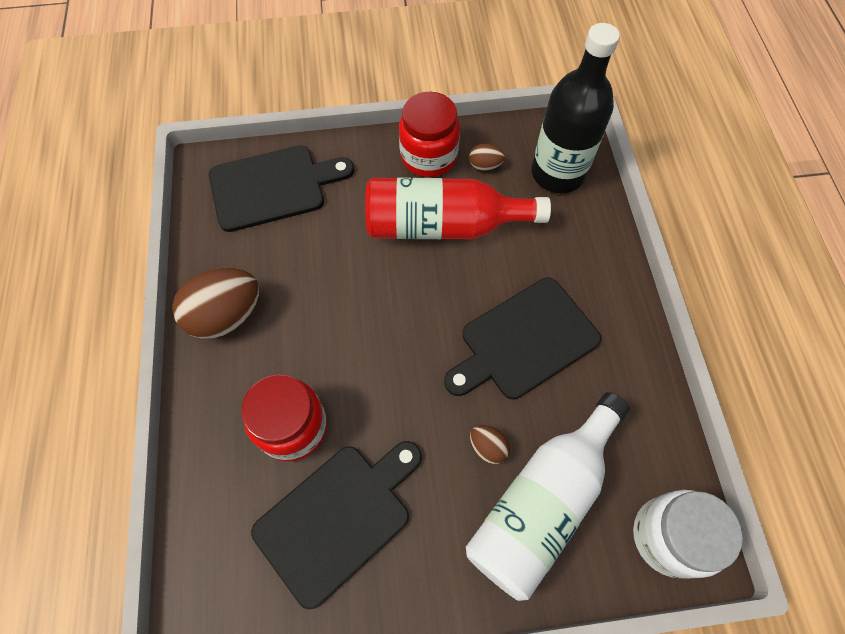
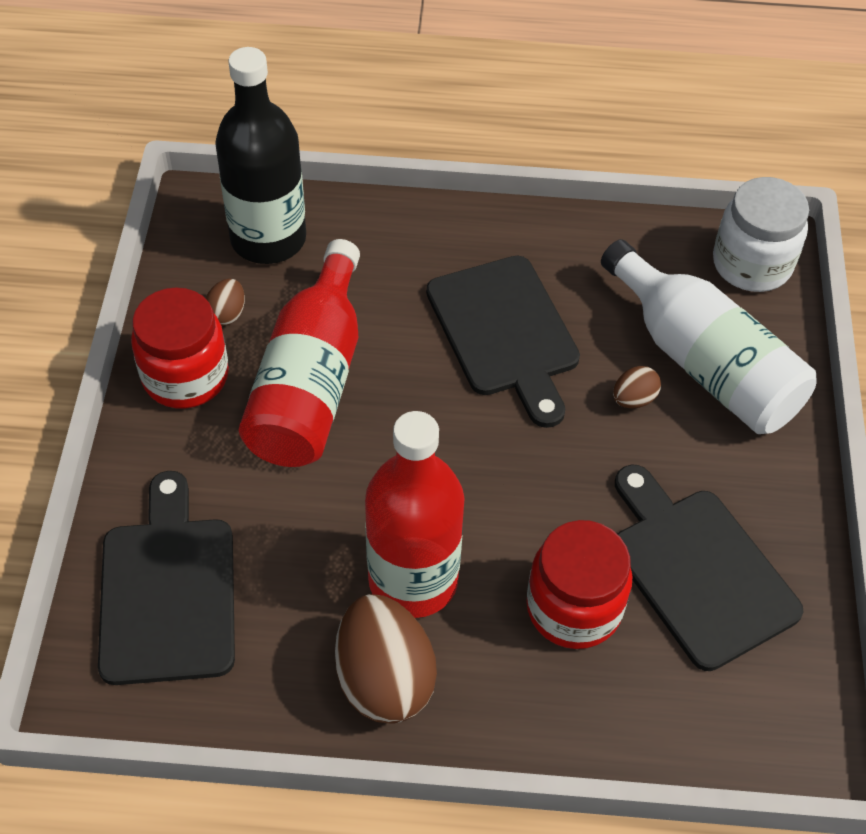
camera: 80 degrees left, 10 degrees down
none -> red bottle [365,411,465,618]

